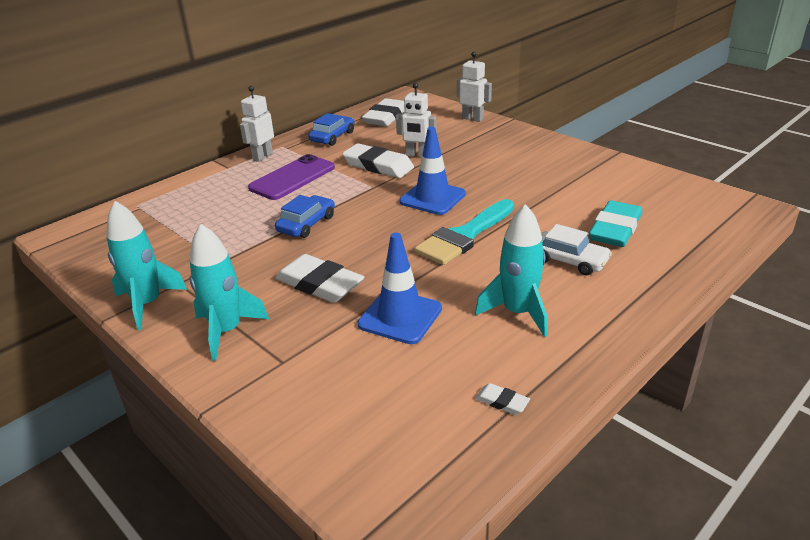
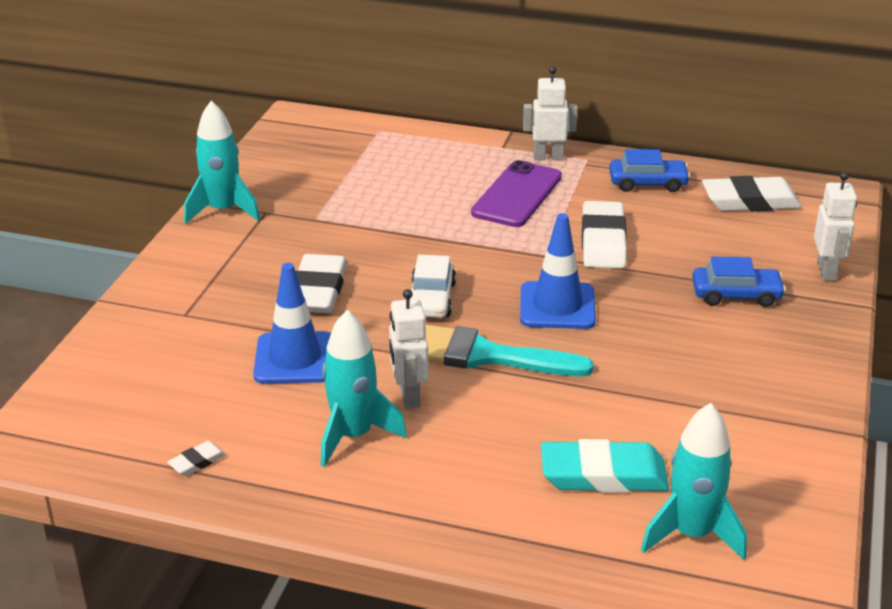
camera: 60 degrees right, 0 degrees up
turquoise rocket [189,224,269,361] -> turquoise rocket moved to [641,403,747,560]
purple phone [248,154,335,200] -> purple phone turned 75 degrees counterclockwise [471,160,562,227]
blue car [275,195,335,238] -> blue car moved to [692,257,786,307]
white robot [396,83,437,158] -> white robot moved to [389,289,428,409]
white eraser [475,383,530,415] -> white eraser turned 45 degrees clockwise [167,441,227,476]
white car [541,224,612,276] -> white car moved to [410,255,456,318]

